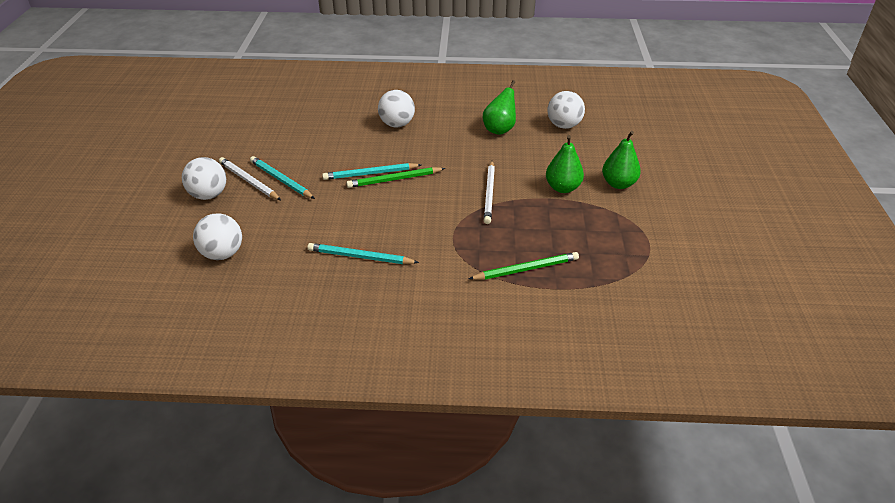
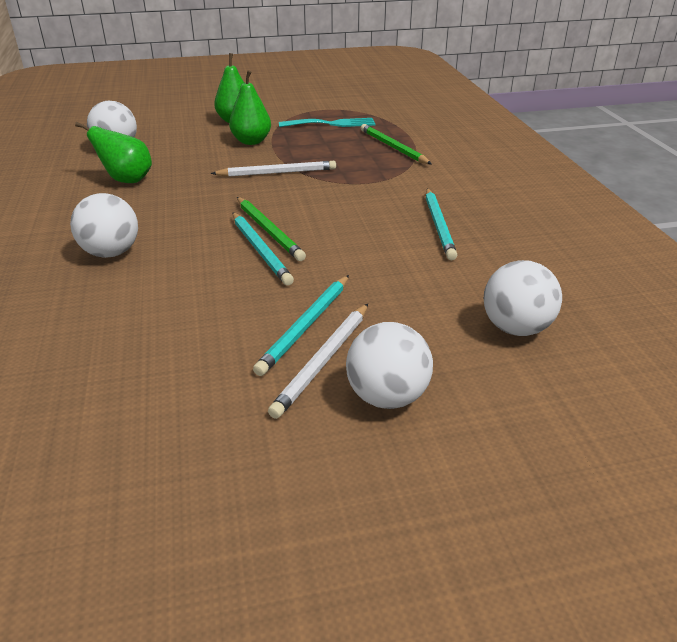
camera: 105 degrees left, 5 degrees down
none -> turquoise fork [279,118,375,127]

